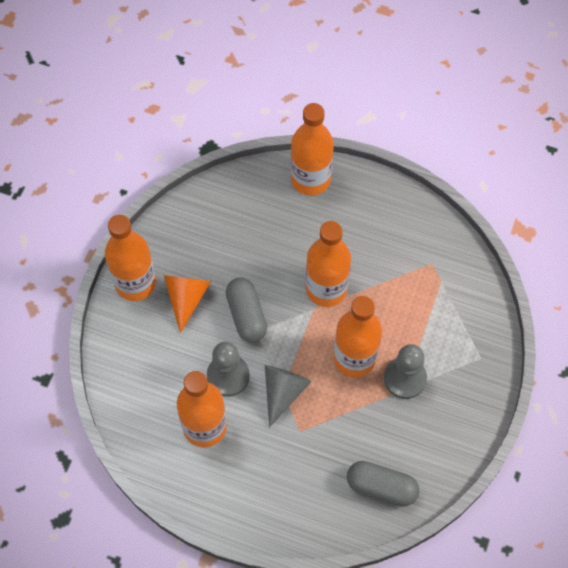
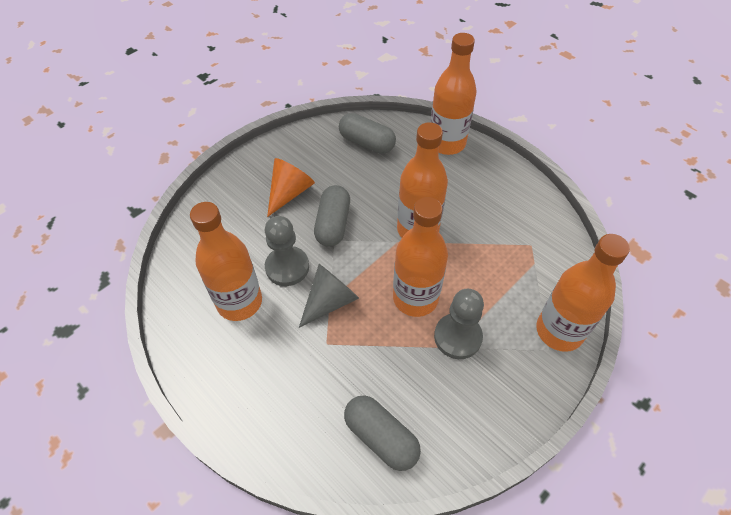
camera: 25 degrees right, 10 degrees down
orange bottle [105,215,156,301] -> orange bottle moved to [536,234,630,352]
none -> grey capsule [339,113,396,154]

